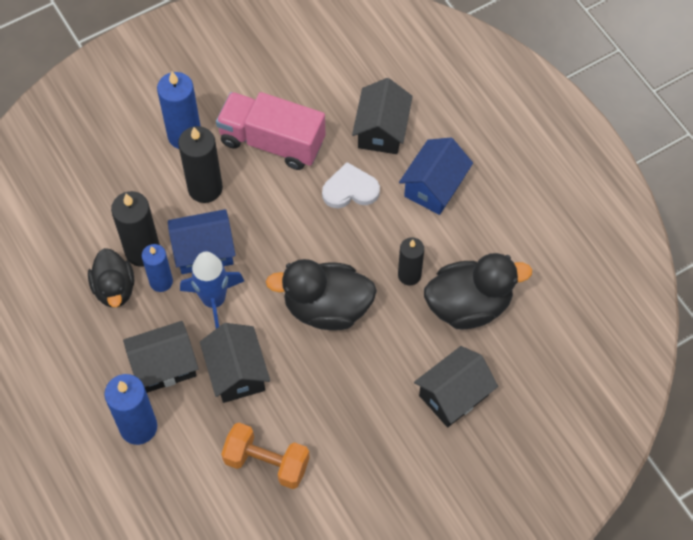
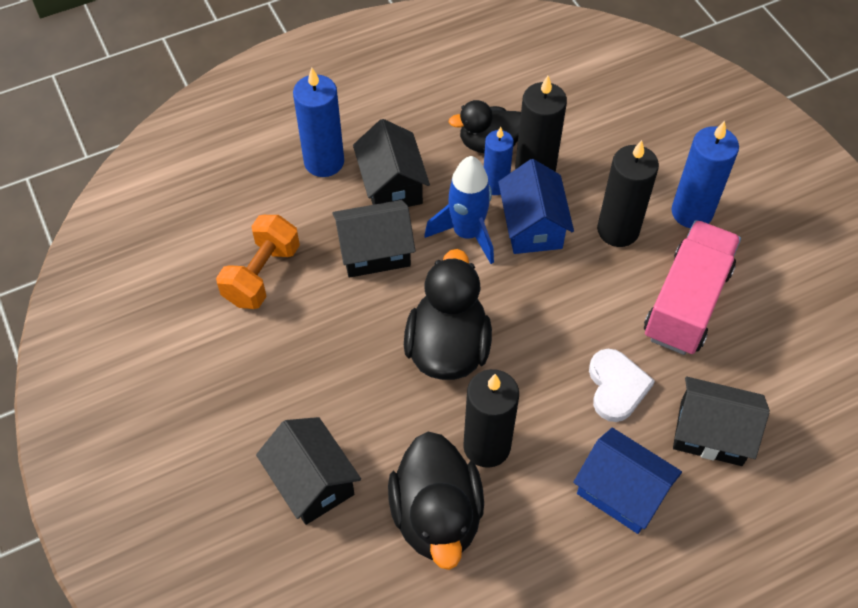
camera: 95 degrees right, 5 degrees down
black candle [398,237,424,285] -> black candle [463,369,519,468], size x1.53

